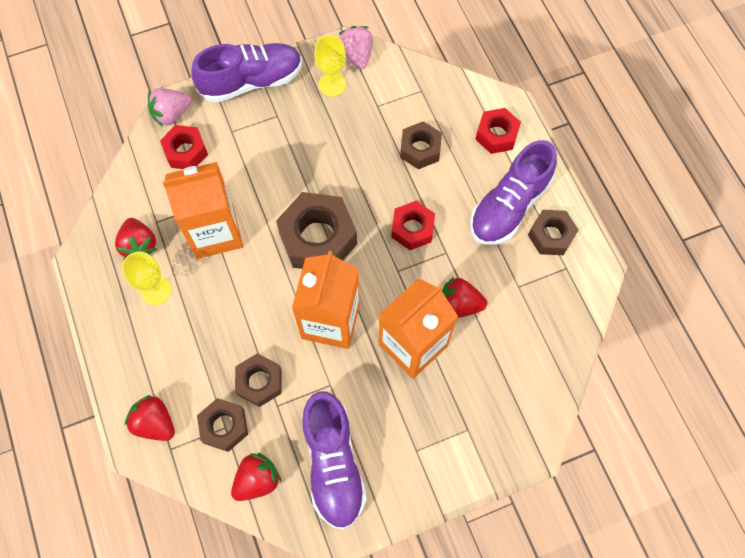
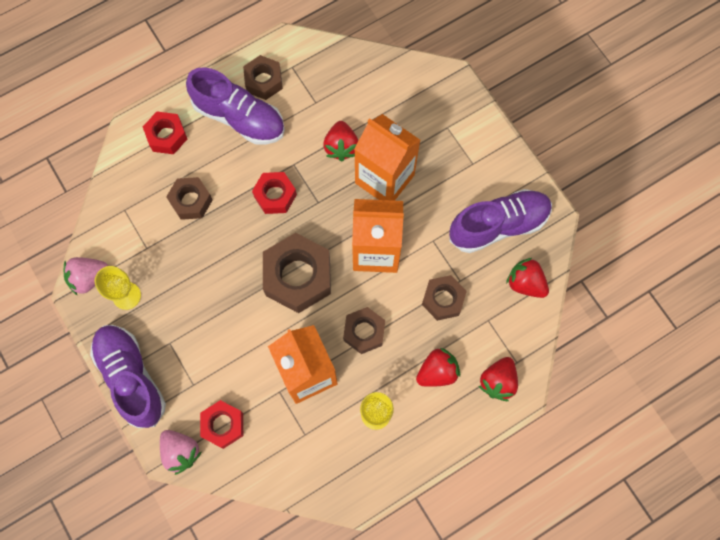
camera: 100 degrees left, 5 degrees up
red strawberry [115,218,157,260] -> red strawberry moved to [416,348,460,387]
brown nut [197,398,248,452] -> brown nut moved to [343,307,385,354]

